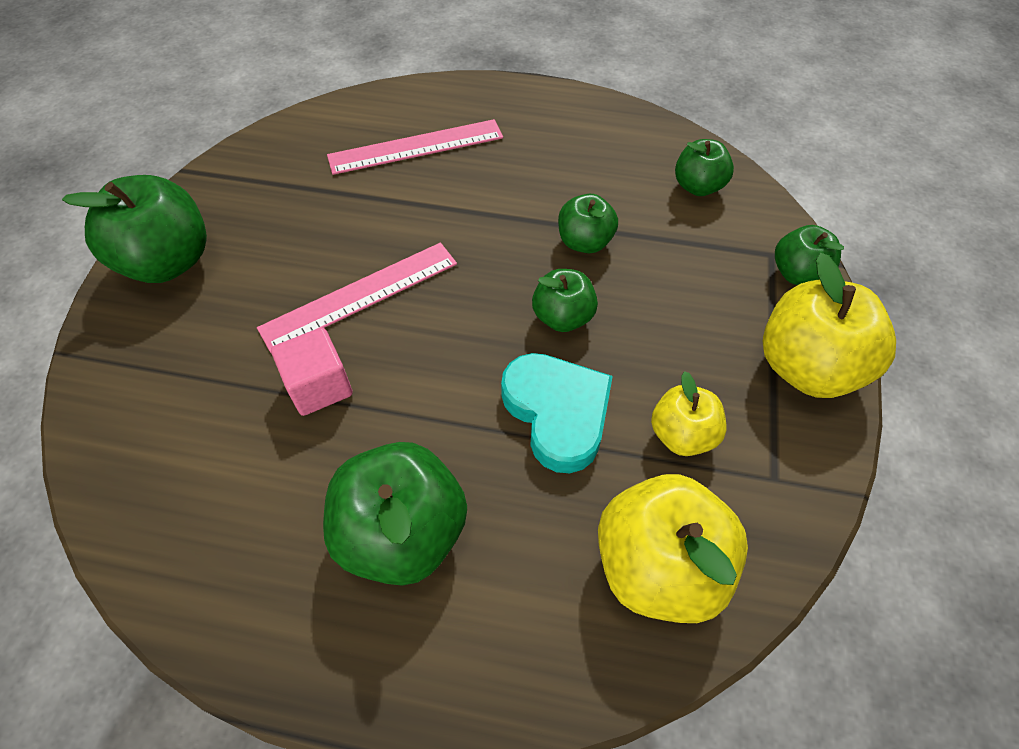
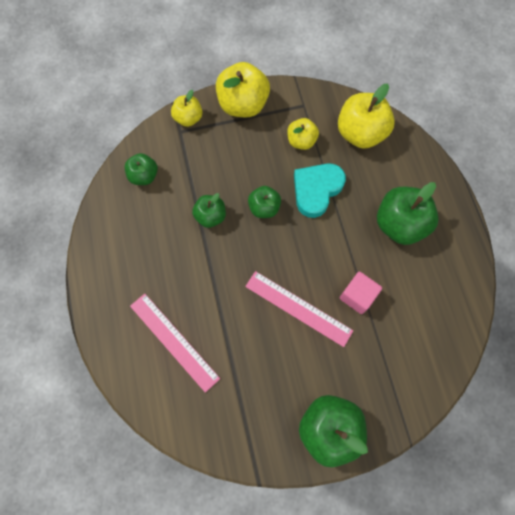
camera: 115 degrees left, 15 degrees up
green apple [775,225,844,285] -> yellow apple [171,90,203,127]

